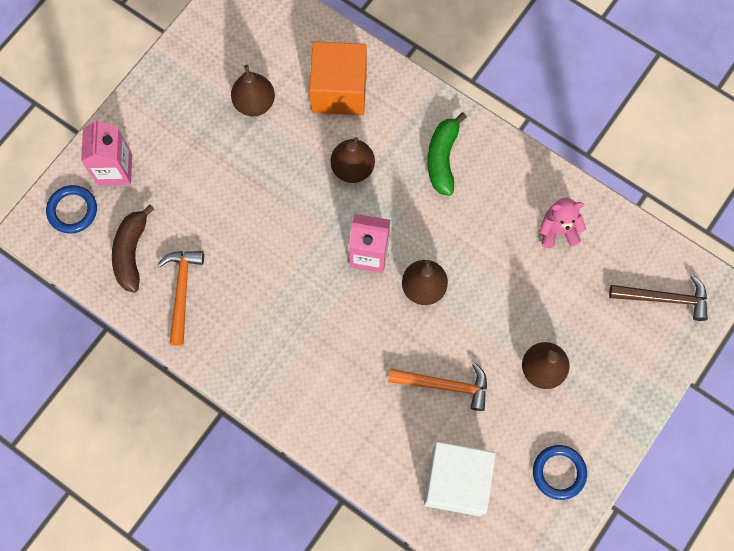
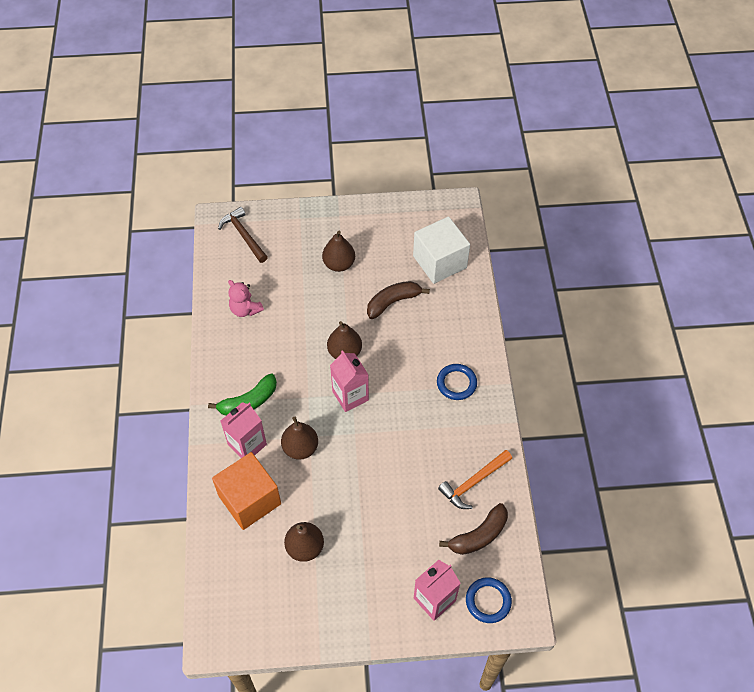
camera: 130 degrees left, 15 degrees down
orange hammer [388,363,487,411] -> brown banana [367,281,430,319]
blue ring [533,445,587,500] -> blue ring moved to [437,364,477,400]
none -> pink carton [221,402,267,458]

